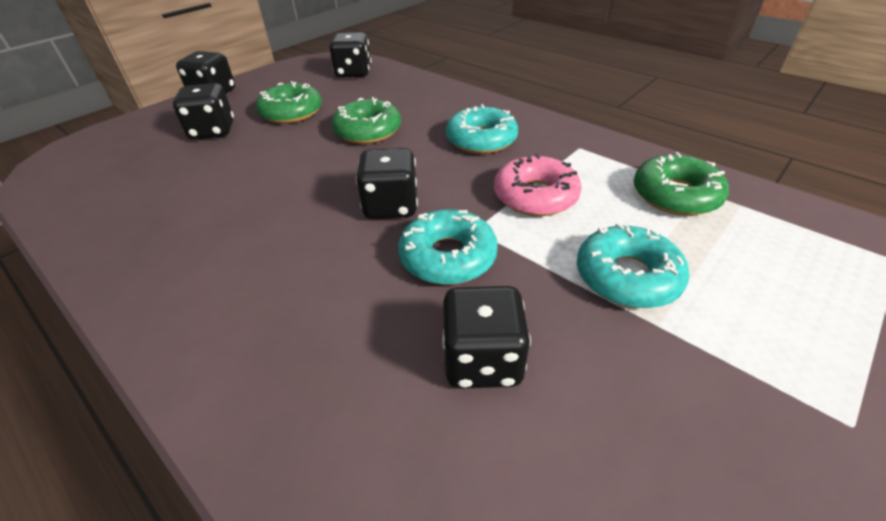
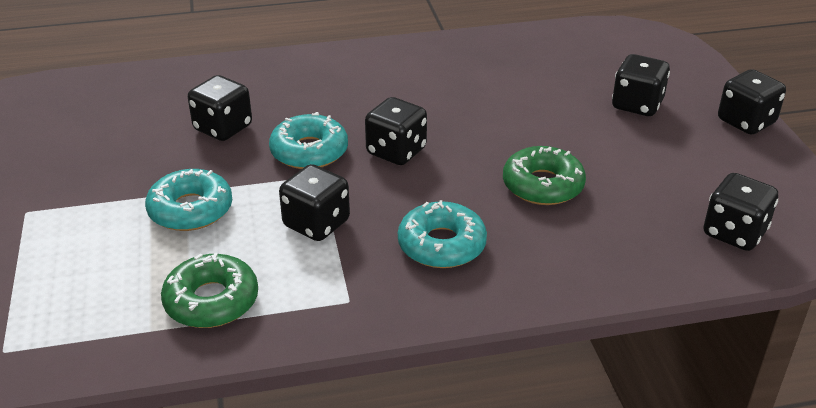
camera: 125 degrees right, 5 degrees down
green donut [256,81,322,124] -> none
pink donut [494,153,581,216] -> black dice [279,164,350,241]

